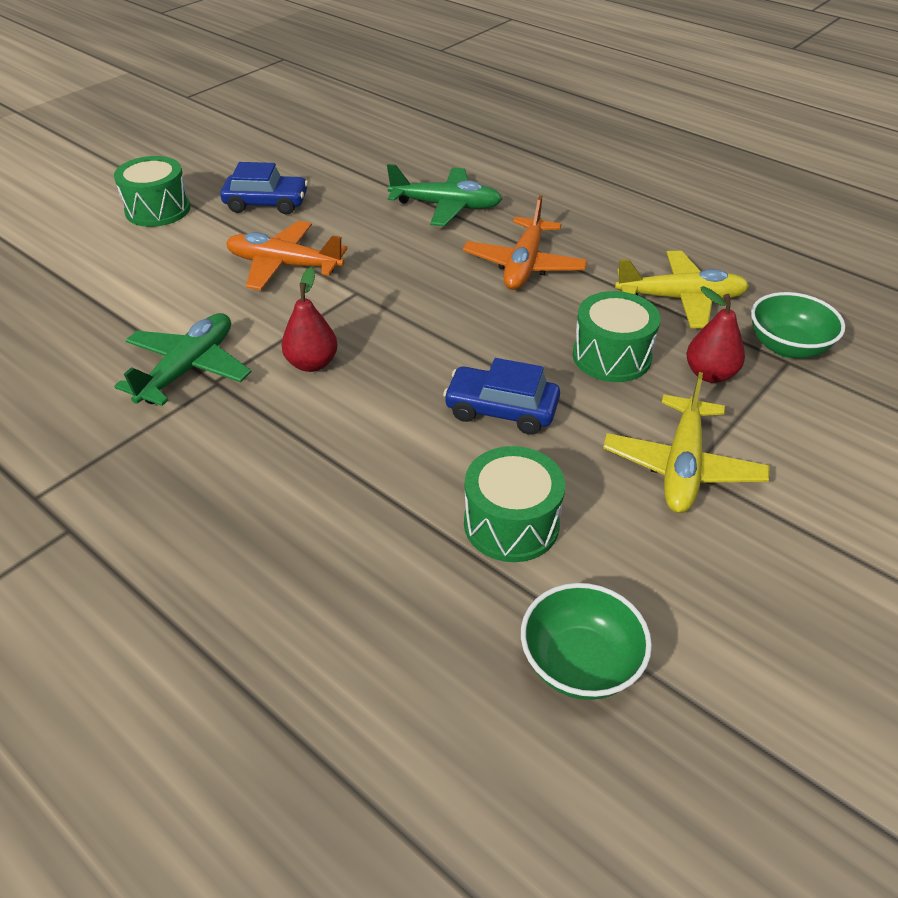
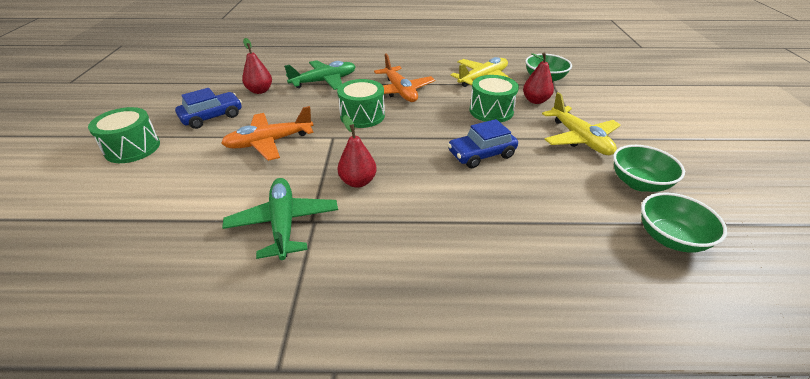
camera: 40 degrees left, 5 degrees down
green drum [464,446,565,562] -> green drum moved to [337,79,385,128]
none -> red pear [242,38,272,94]
none -> green bowl [613,145,685,192]

